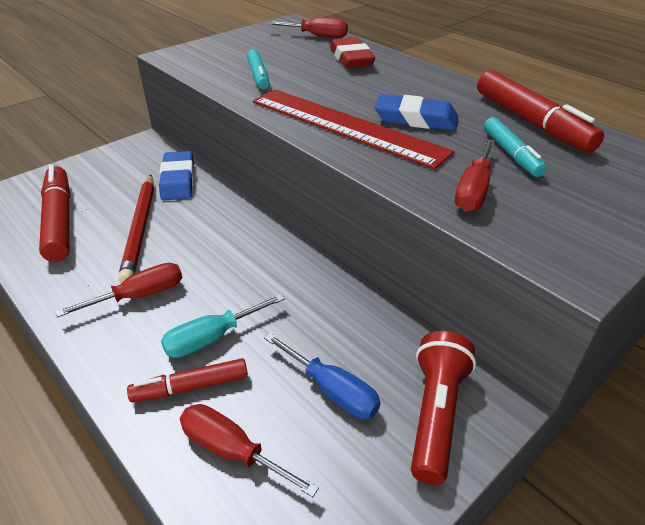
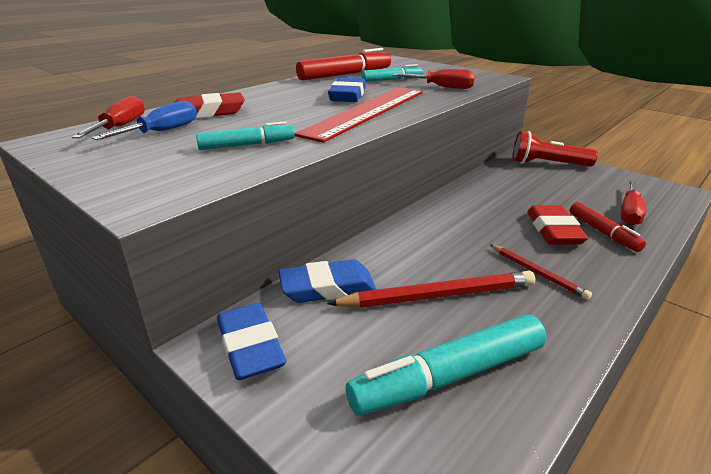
camera: 95 degrees left, 10 degrees down
red marker [39,165,70,262] -> turquoise marker [346,314,546,416]
red screwdriver [55,263,182,318] -> red pencil [489,244,592,300]
turquoise screwdriver [161,294,285,358] -> red eraser [527,205,588,245]
blue screwdriver [264,333,381,419] -> blue screwdriver moved to [92,101,197,140]
none -> blue eraser [217,303,286,380]

